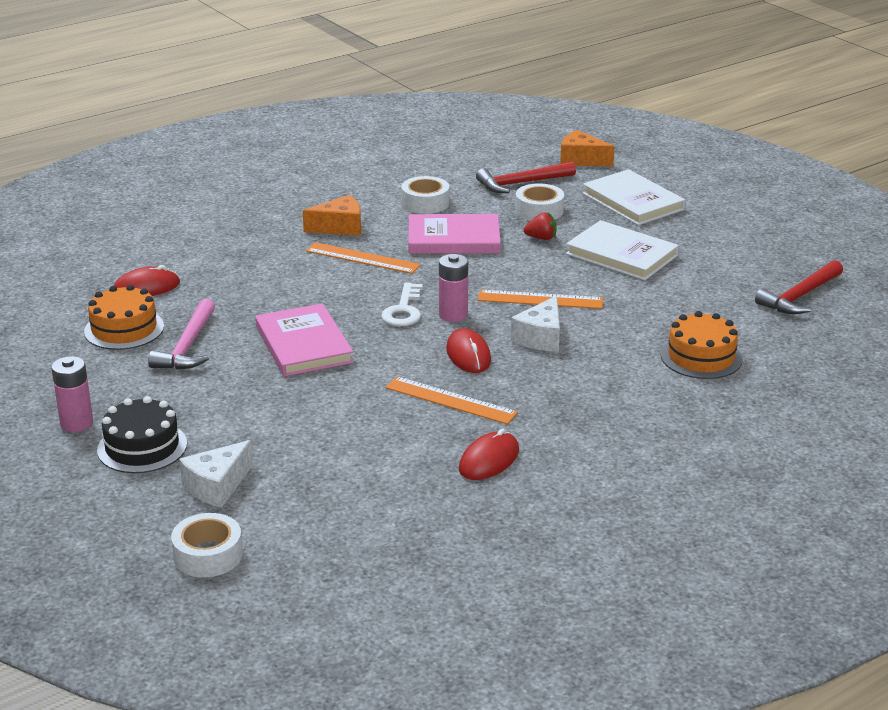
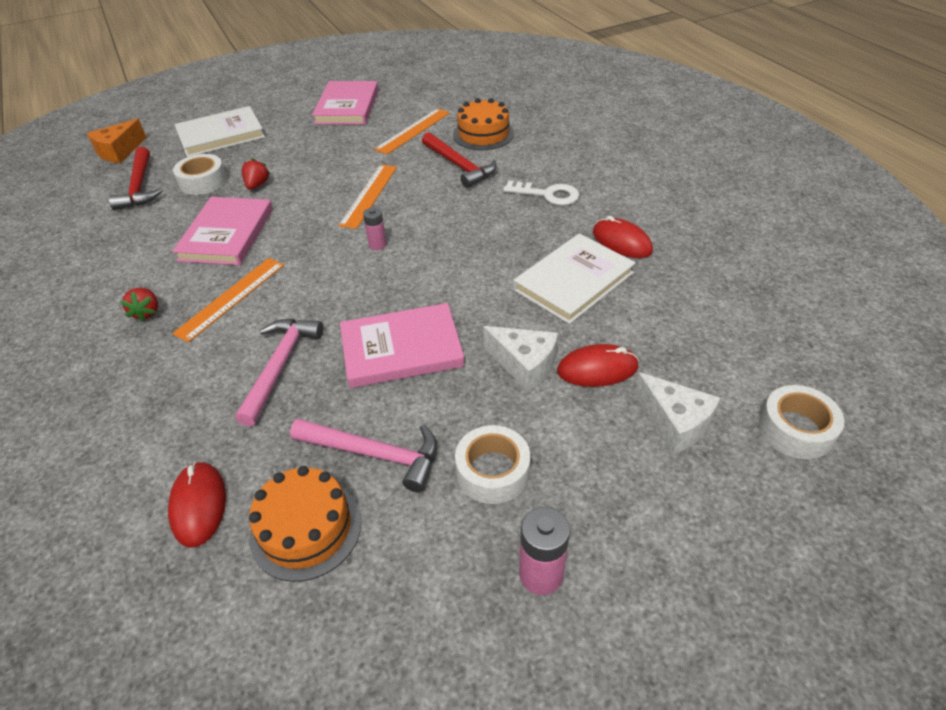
camera: 80 degrees left, 15 degrees up
black cake [97,396,187,473] -> none
orange cheese [303,195,361,236] -> red strawberry [120,288,158,322]
white key [381,282,423,326] -> white key moved to [503,180,579,205]
orange ruler [385,376,518,424] -> orange ruler moved to [374,108,450,155]
white tape [401,176,449,214] -> white tape moved to [455,425,530,504]
pink battery [439,254,468,322] -> pink battery [363,207,387,250], size x0.64
red mouse [446,328,491,373] -> red mouse moved to [557,344,639,387]
white cheese [511,296,560,352] -> white cheese moved to [483,326,558,392]
white book [566,220,679,280] -> white book moved to [513,233,636,324]
red hammer [755,260,843,314] -> red hammer moved to [422,132,497,188]
none -> pink hammer [235,319,323,427]
none -> pink book [312,81,378,124]

